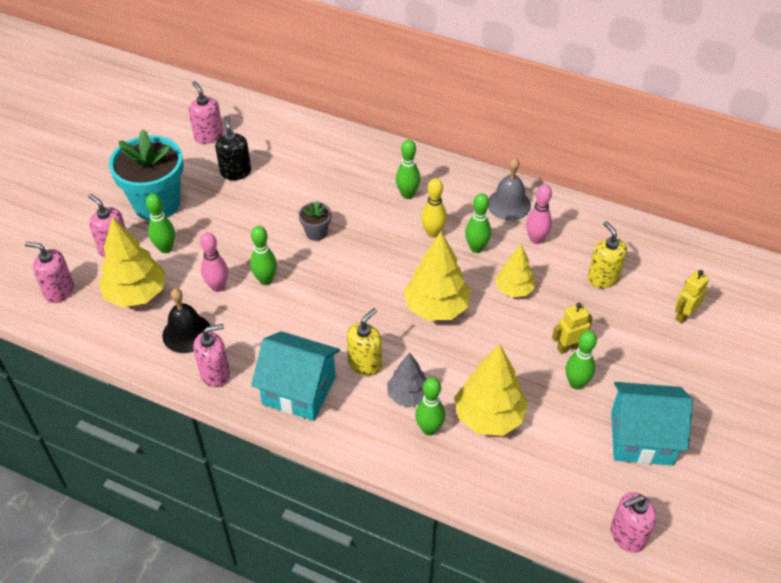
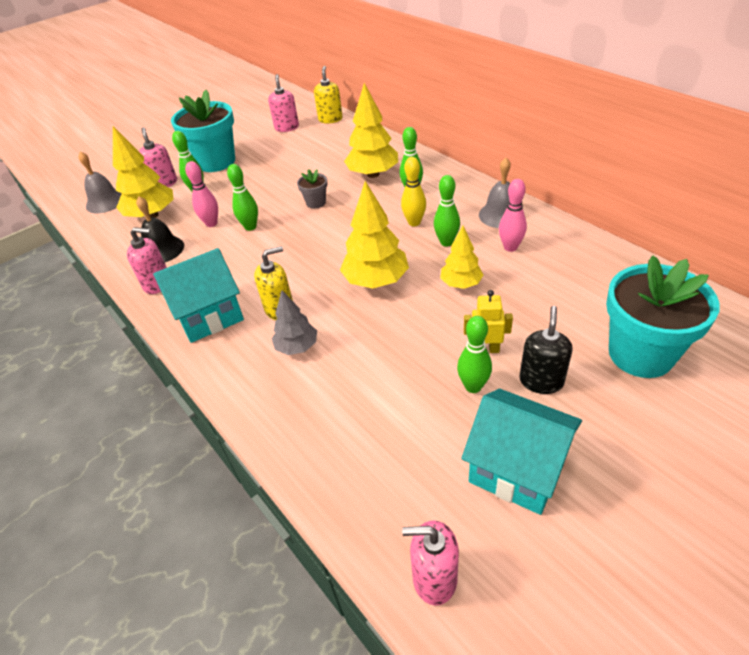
camera: 30 degrees right, 5 degrees down
pink soap dispenser [25,242,74,303] -> grey bell [78,151,122,213]
black soap dispenser [215,116,251,180] -> black soap dispenser moved to [520,306,573,394]
turquoise house [251,331,340,421] -> turquoise house turned 75 degrees counterclockwise [153,248,244,343]
green bowling pin [415,377,445,436] -> none
yellow tree [455,344,528,436] -> yellow tree moved to [344,83,398,178]
yellow soap dispenser [587,221,627,288] -> yellow soap dispenser moved to [314,66,343,123]
yellow robot [675,270,709,324] -> turquoise flower pot [606,255,720,378]

